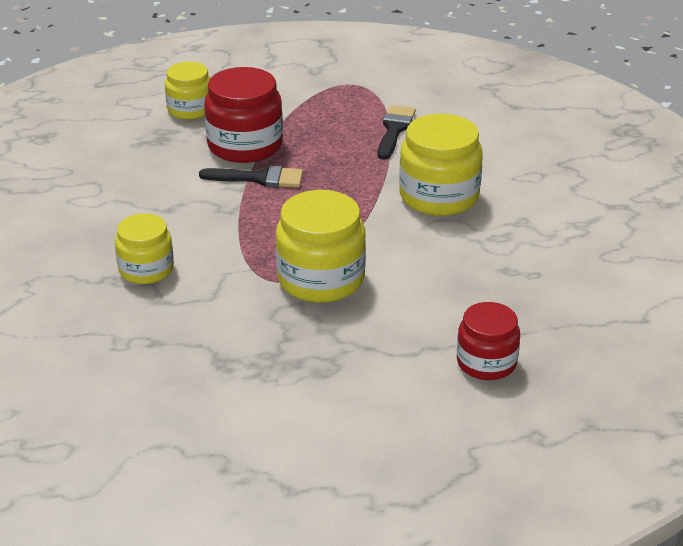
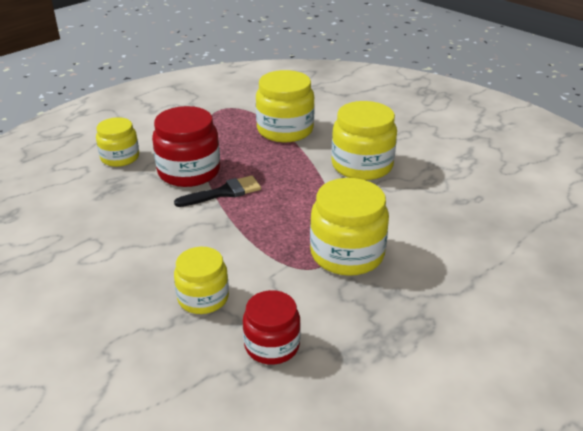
camera: 30 degrees left, 0 degrees up
black brush [378,105,416,160] -> yellow jar [256,70,315,142]
red jar [457,302,520,380] -> red jar moved to [243,290,301,364]

